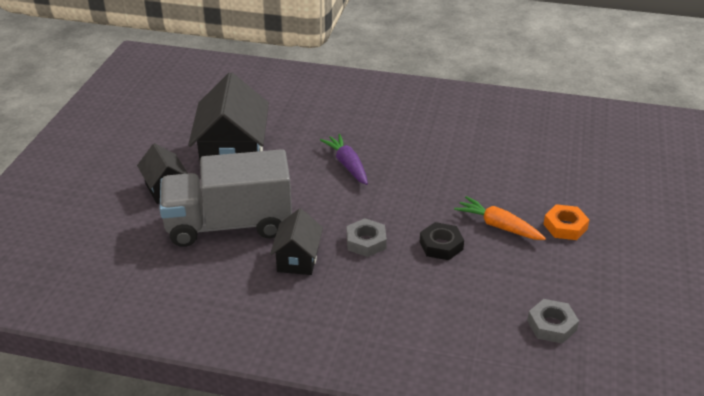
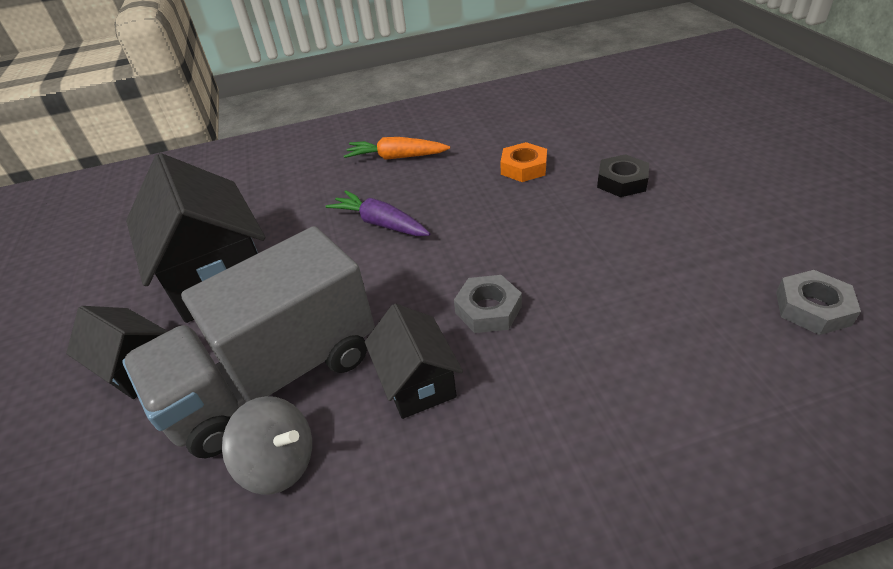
camera: 25 degrees left, 5 degrees up
black nut [420,222,464,260] -> black nut moved to [597,154,649,197]
orange carrot [454,196,546,240] -> orange carrot moved to [344,137,450,160]
orange nut [543,204,589,240] -> orange nut moved to [500,142,547,182]
none -> grey spinning top [222,396,312,495]

